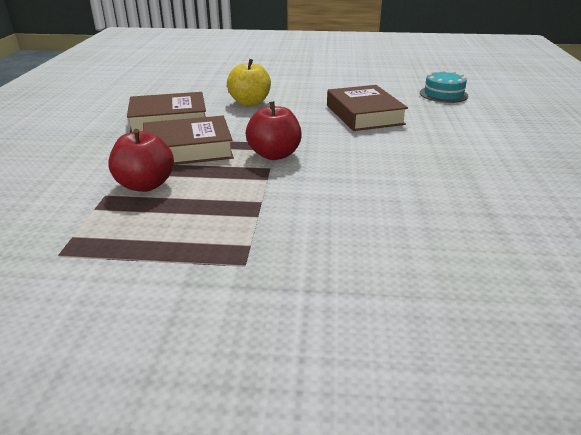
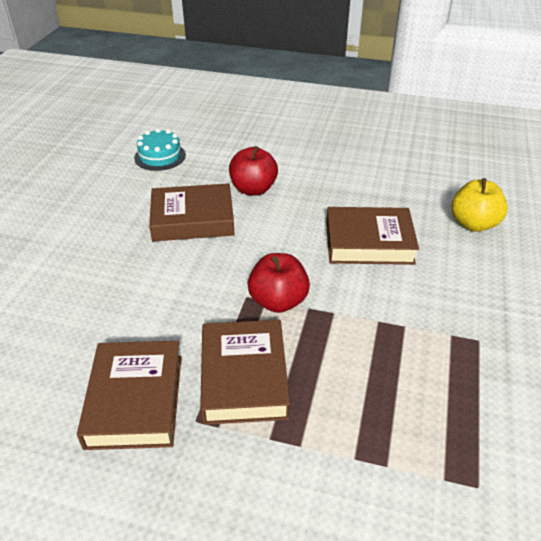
camera: 80 degrees left, 10 degrees up
red apple [108,129,174,192] -> red apple moved to [229,146,278,195]
yellow apple [227,59,271,106] -> yellow apple moved to [451,178,508,232]
none -> brown book [326,207,419,265]

